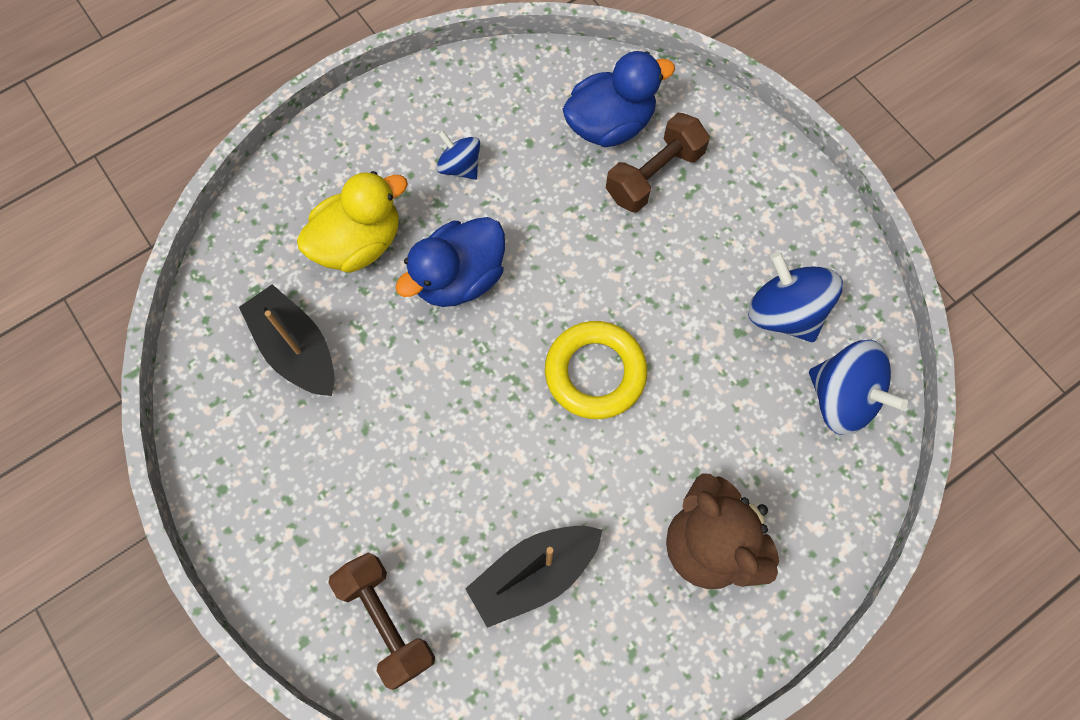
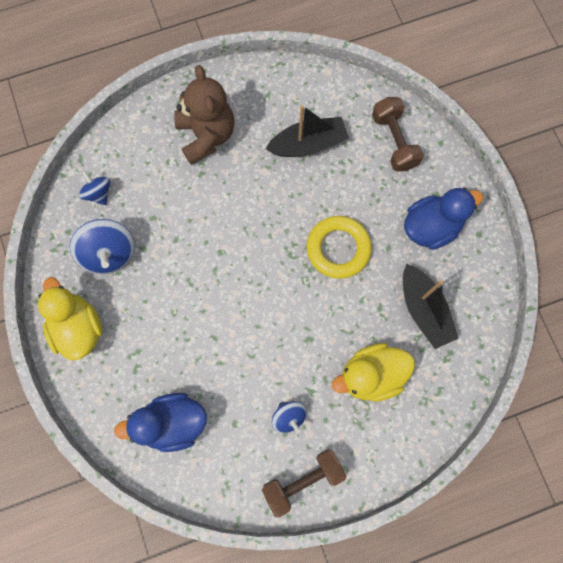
camera: 165 degrees left, 5 degrees up
blue duck [395,217,505,307] -> blue duck moved to [404,188,483,250]
yellow ring [545,321,647,419] -> yellow ring moved to [306,216,372,279]
brown dumbbell [606,113,710,212] -> brown dumbbell moved to [262,449,347,518]
blue spinning top [809,340,908,435] -> blue spinning top [79,171,110,205], size x0.59
none -> yellow duck [38,277,102,360]

